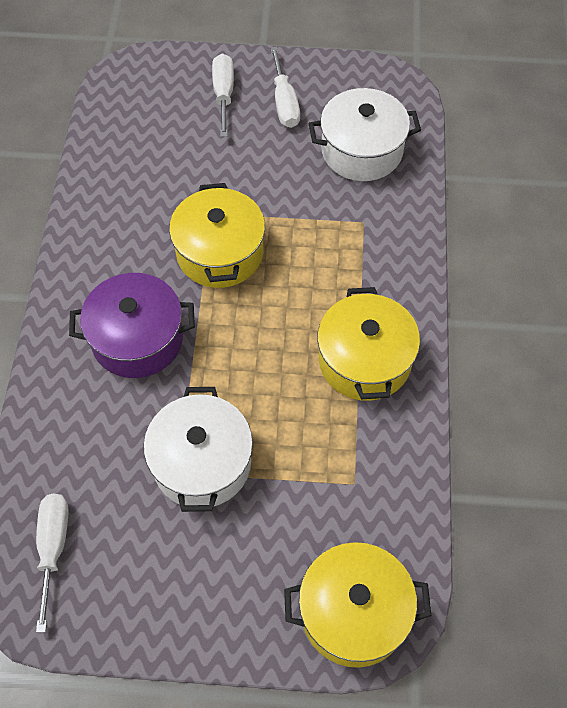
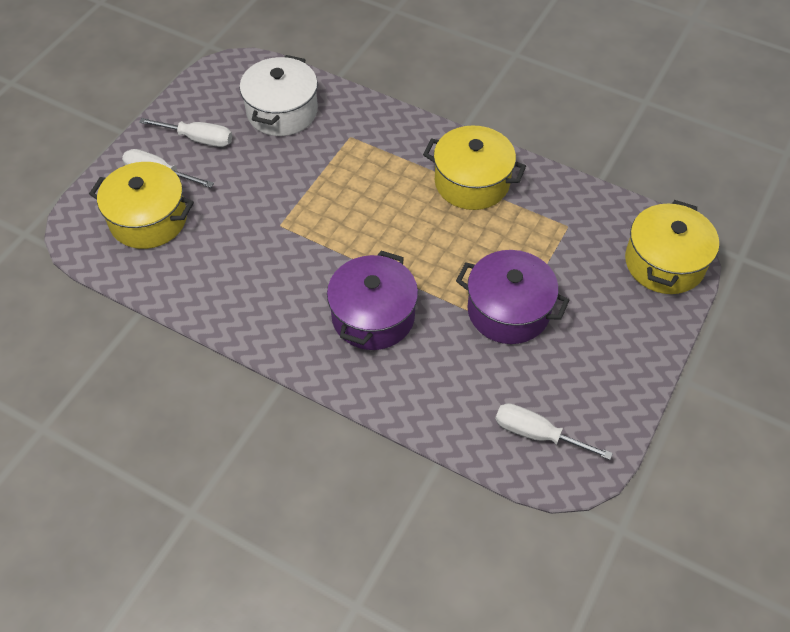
camera: 65 degrees left, 5 degrees down
white pot [144,387,253,512] -> purple pot [456,250,569,344]
yellow pot [169,183,265,288] -> yellow pot moved to [89,162,194,249]

